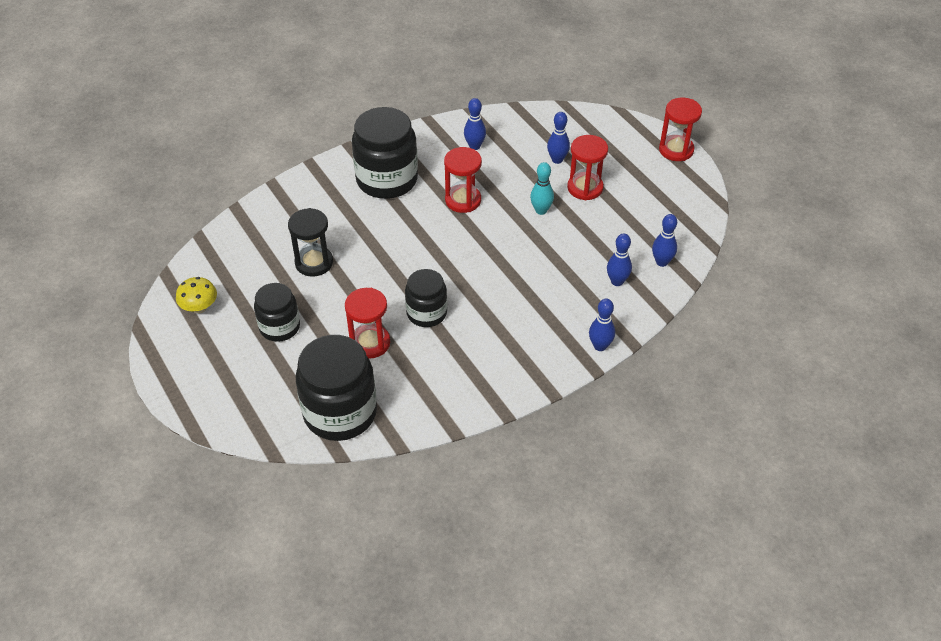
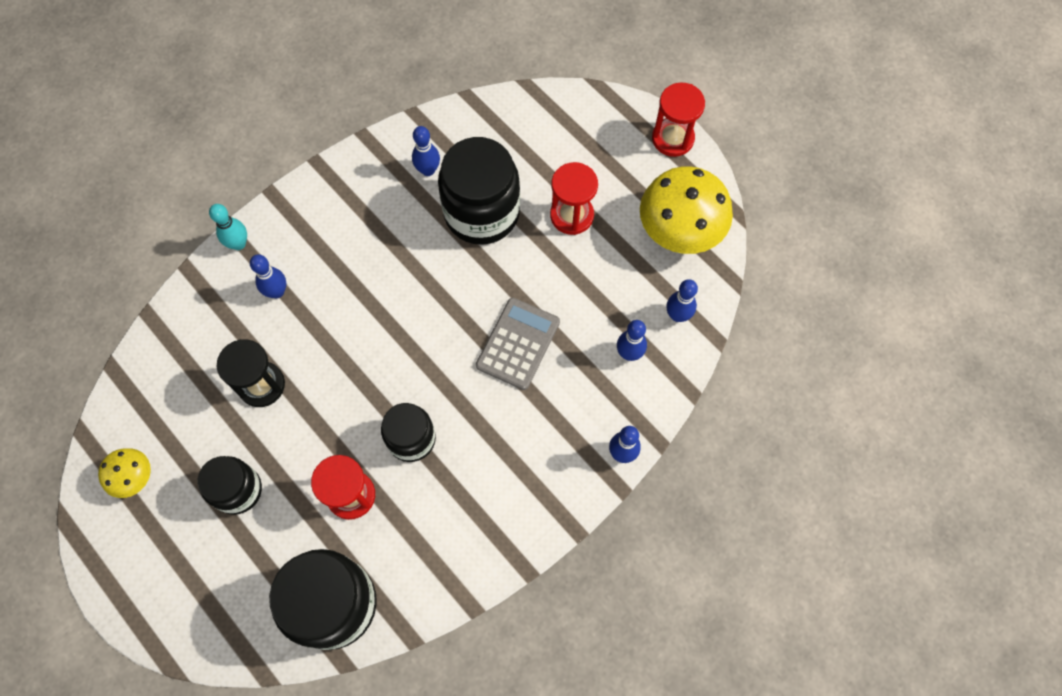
camera: 10 degrees left, 20 degrees up
black jar [352,107,418,199] -> black jar moved to [438,137,520,245]
red hourglass [444,147,482,213] -> none
turquoise bowling pin [530,162,554,215] -> turquoise bowling pin moved to [209,204,247,250]
blue bowling pin [547,112,570,164] -> blue bowling pin moved to [250,254,286,298]
none -> grey calculator [476,298,560,390]
none -> yellow mushroom [640,166,733,254]

